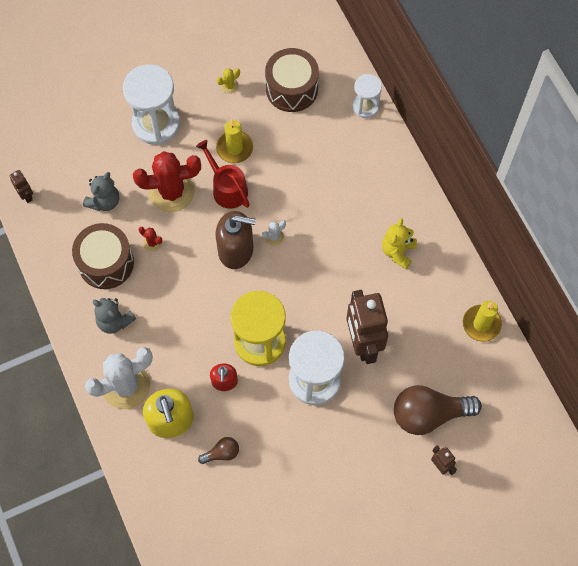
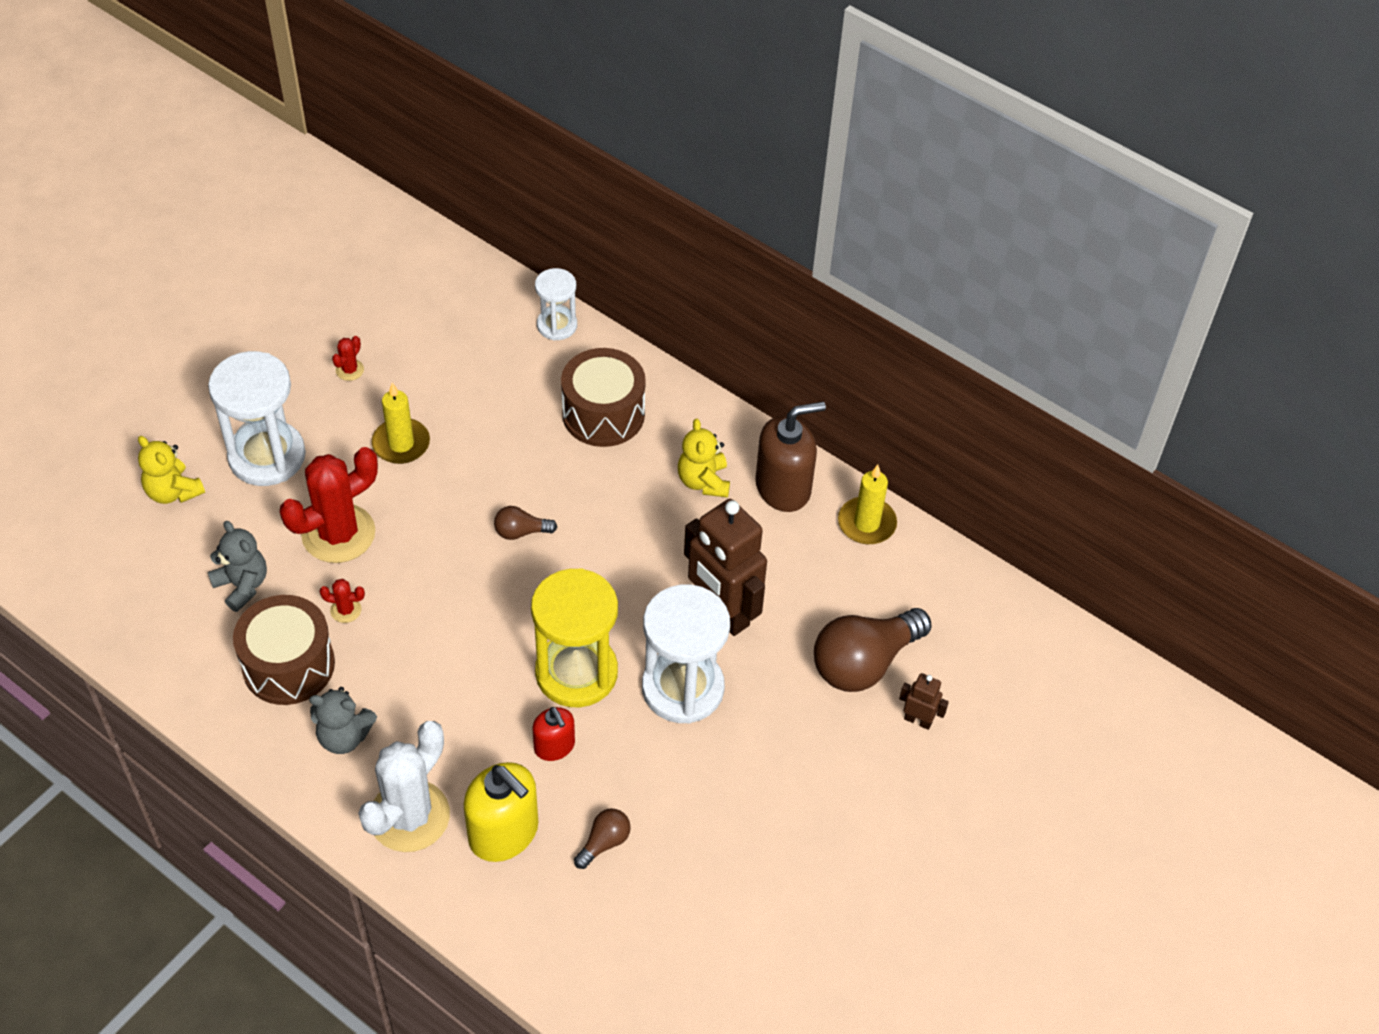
camera: 30 degrees left, 15 degrees down
brown robot [9,170,33,203] -> none
grey teddy bear [83,172,119,211] -> grey teddy bear turned 45 degrees counterclockwise [208,521,267,612]
red watering can [196,140,250,209] -> none
brown soap dispenser [215,211,256,269] -> brown soap dispenser moved to [755,401,826,512]
yellow cactus [217,68,240,94] -> red cactus [332,336,364,381]
white cactus [262,220,286,246] -> brown light bulb [494,506,557,540]
brown drum [265,48,319,112] -> brown drum moved to [561,348,646,447]
none -> yellow teddy bear [138,436,205,504]

